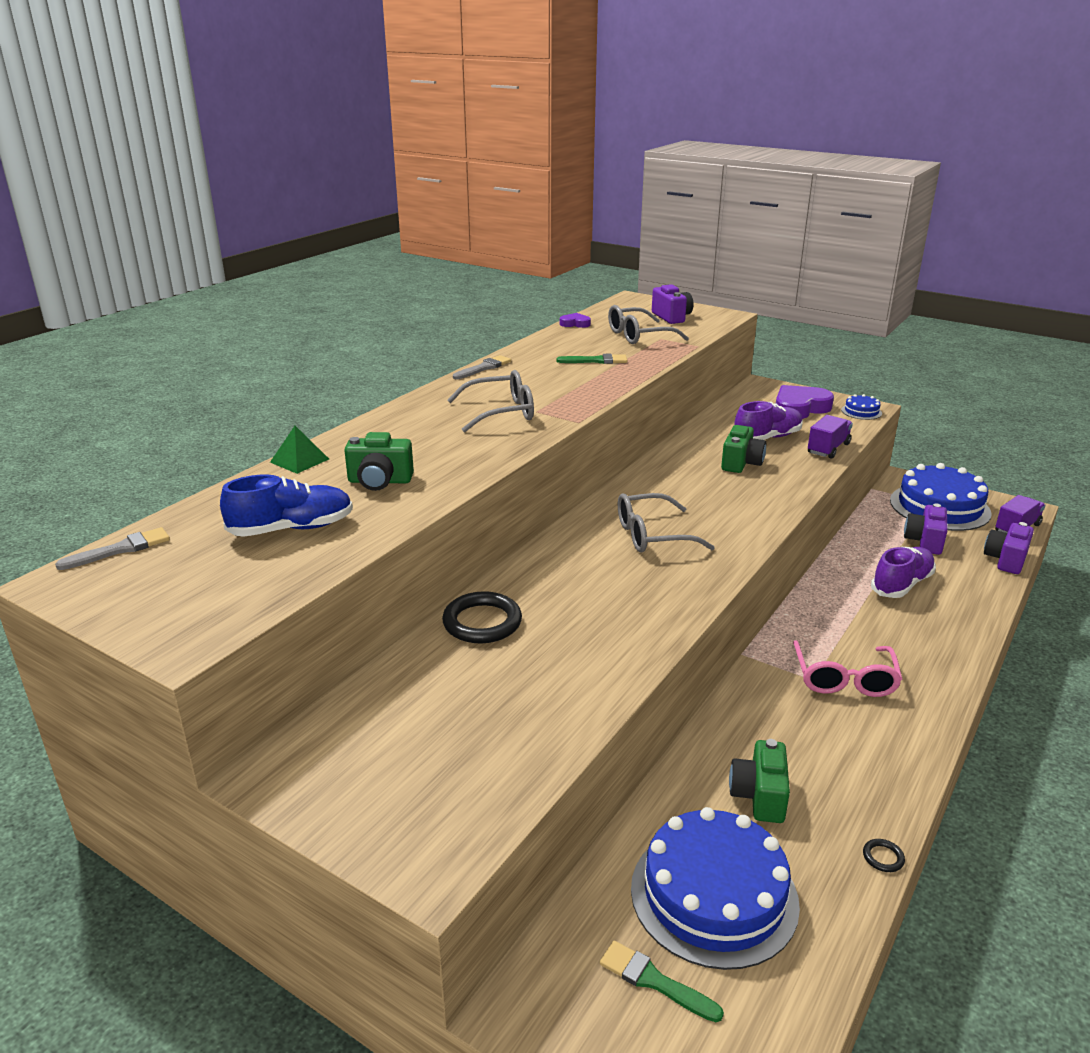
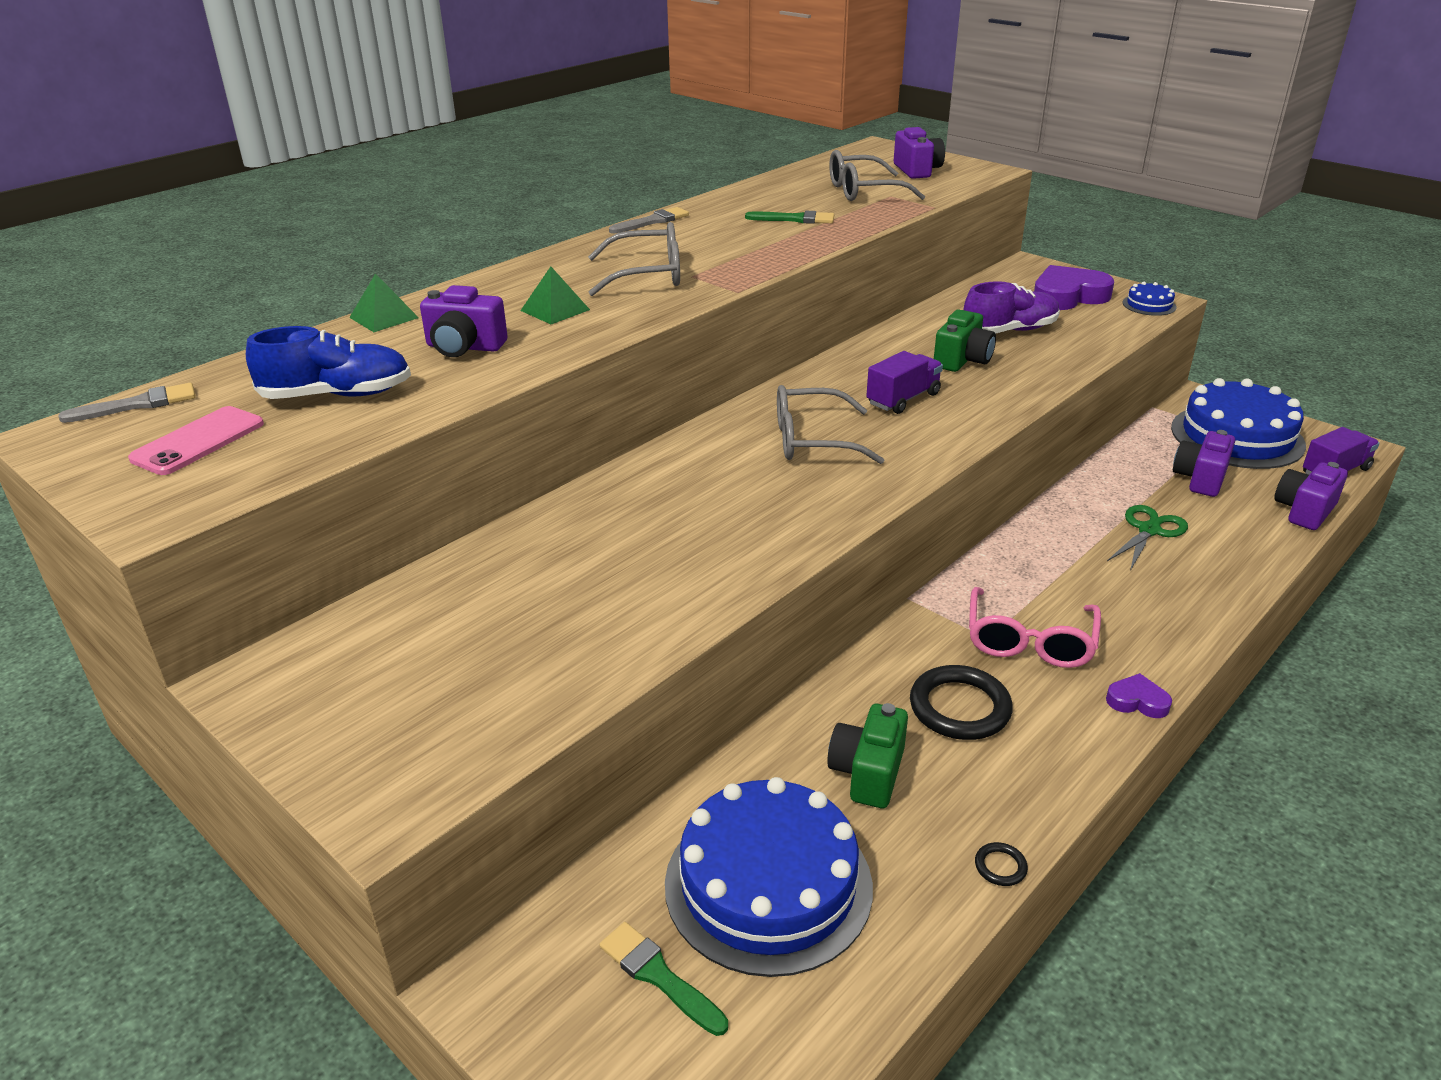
camera: 10 degrees right, 5 degrees up
green camera [344,432,414,491] -> purple camera [420,285,508,357]
black ring [442,591,522,643] -> black ring moved to [910,665,1013,740]
purple heart [560,313,591,328] -> purple heart moved to [1106,673,1172,718]
purple truck [808,415,853,459] -> purple truck moved to [866,351,943,414]
purple shoe [871,547,936,598] -> green scissors [1107,505,1188,571]
none -> pink phone [128,406,264,475]
none -> green pyramid [520,266,590,324]

